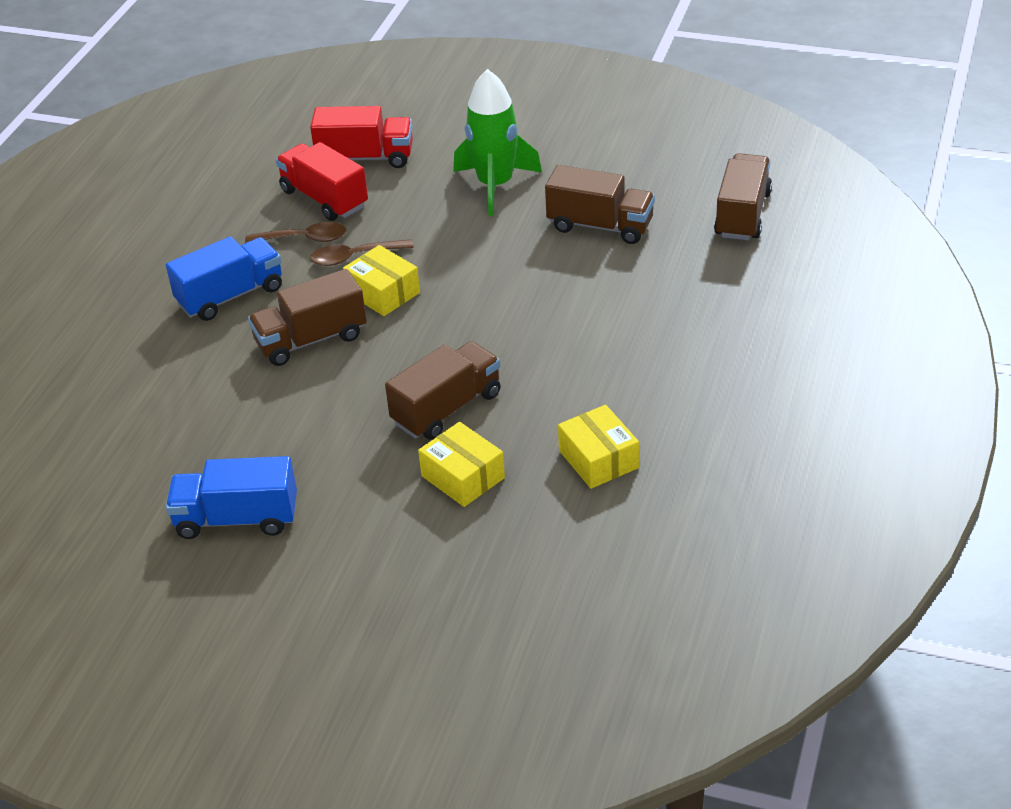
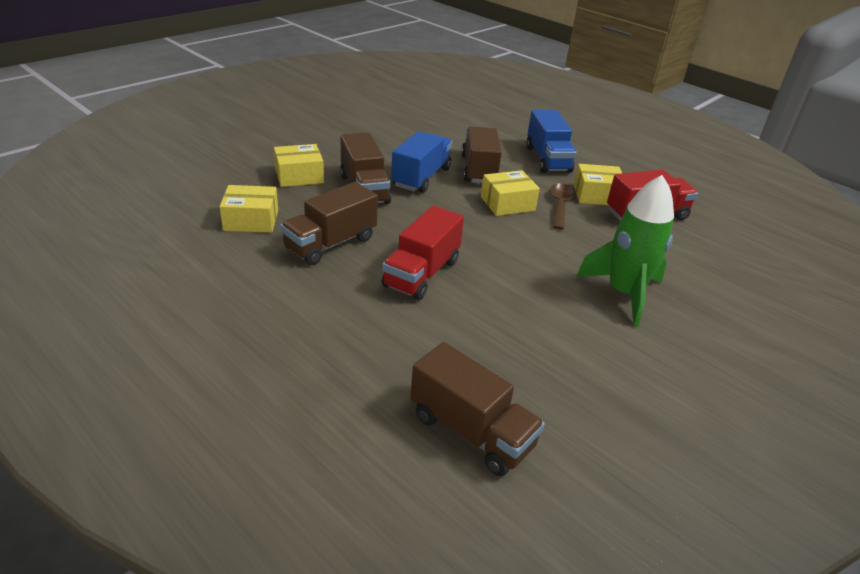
camera: 110 degrees right, 5 degrees down
blue truck [166,456,297,539] -> blue truck moved to [391,131,452,193]
brown spoon [245,222,347,243] -> yellow box [574,164,622,205]
red truck [310,106,413,168] -> red truck moved to [382,205,464,300]
brown truck [545,165,655,244] -> brown truck moved to [280,182,378,265]

